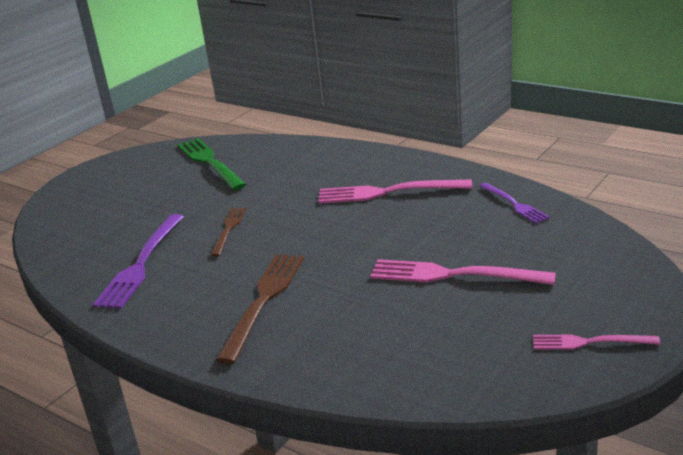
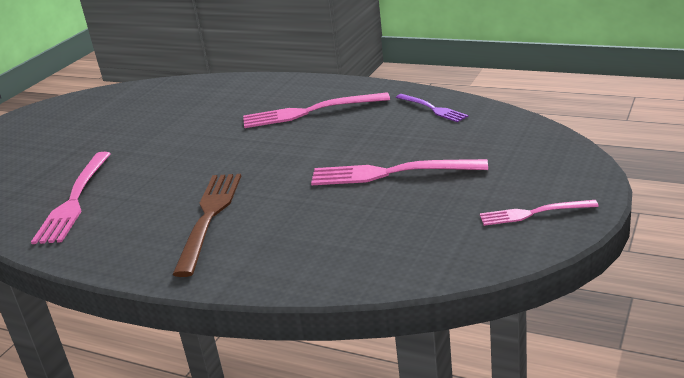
camera: 10 degrees left, 0 degrees up
purple fork [93,214,184,309] -> pink fork [31,152,111,244]
green fork [177,138,246,190] -> none
brown fork [210,208,246,257] -> none

